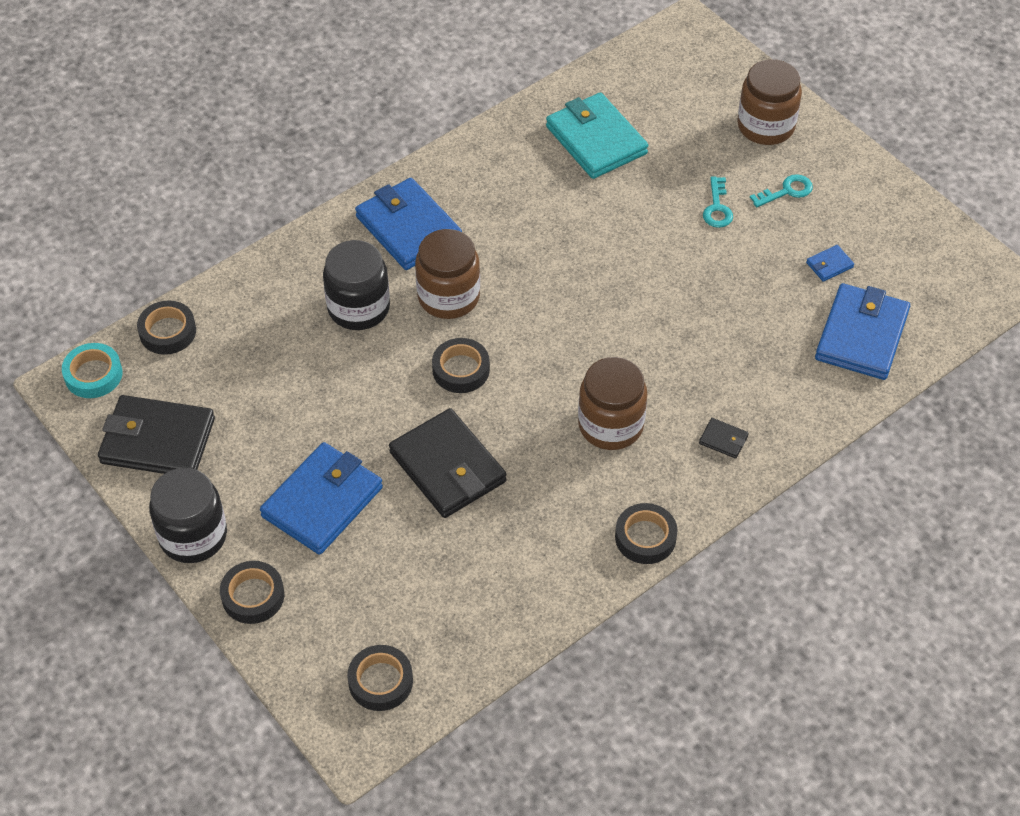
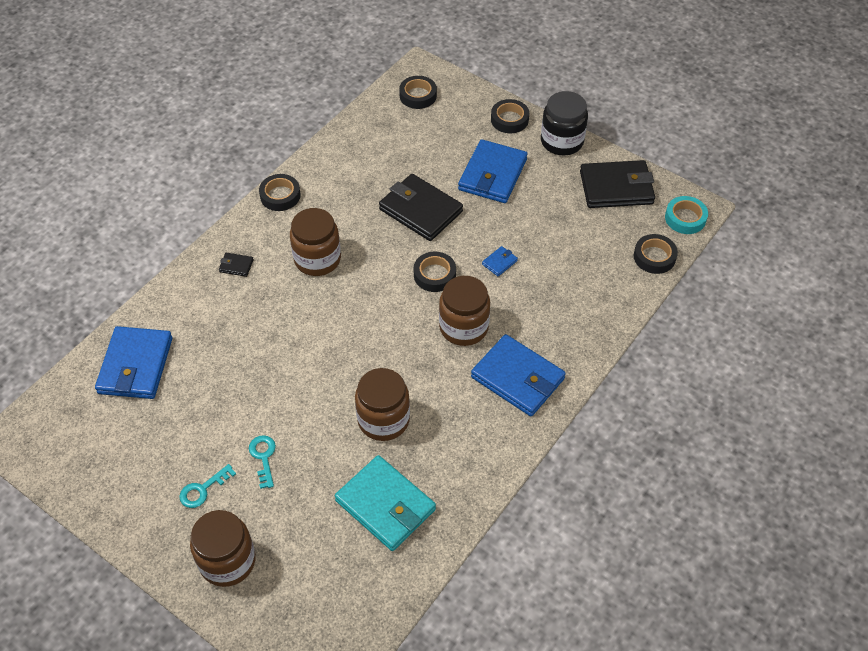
camera: 165 degrees right, 0 degrees up
black jar [323,240,390,330] -> none
blue wallet [806,245,854,282] -> blue wallet moved to [482,246,518,276]
none -> brown jar [355,368,410,441]

